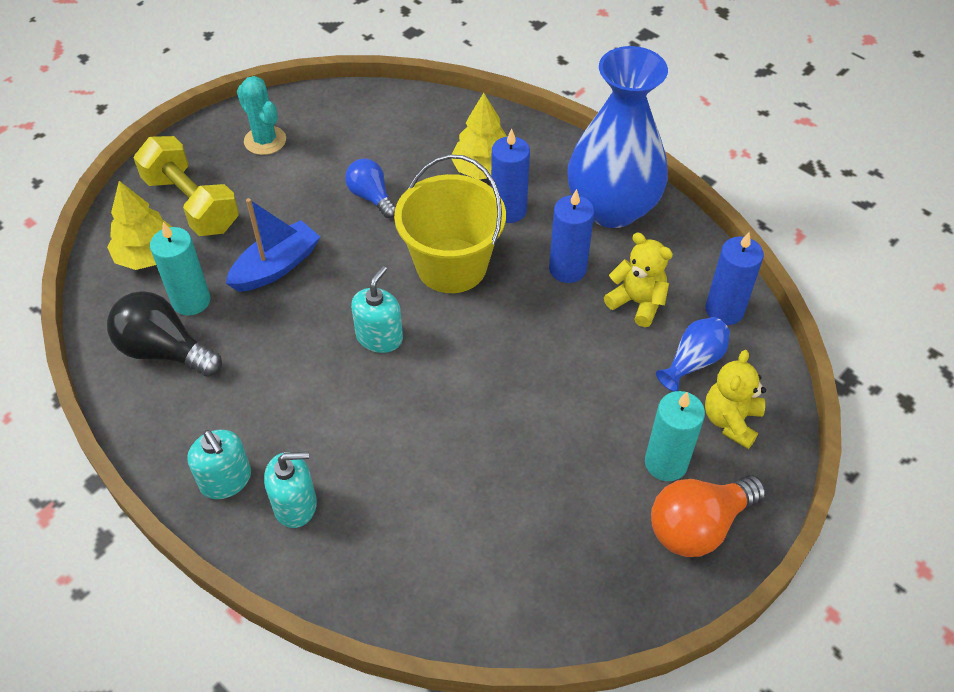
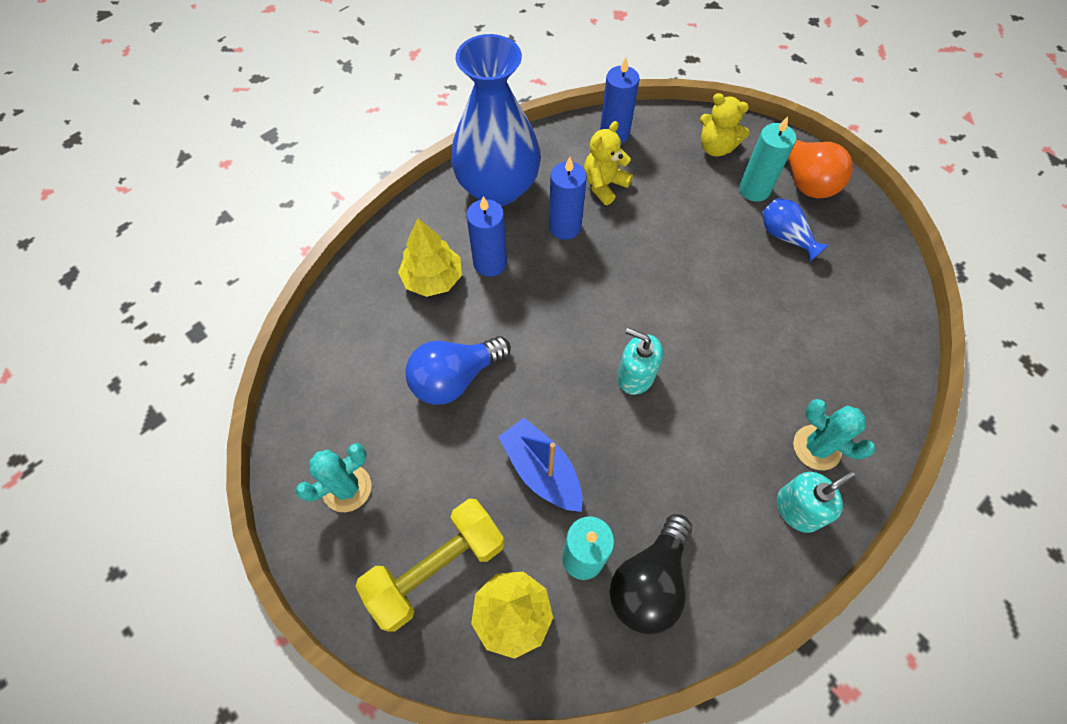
camera: 85 degrees left, 10 degrees up
turquoise soap dispenser [264,451,317,528] -> turquoise cactus [793,399,875,470]
blue light bulb [345,159,396,218] -> blue light bulb [405,336,511,405], size x1.55
yellow bucket [394,154,506,293] -> none
blue vase [656,317,730,392] -> blue vase moved to [762,198,828,262]

